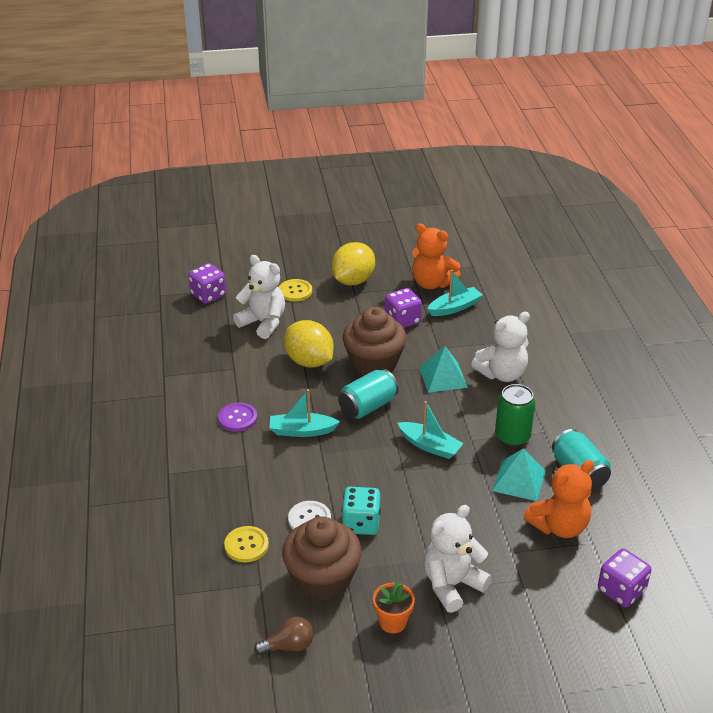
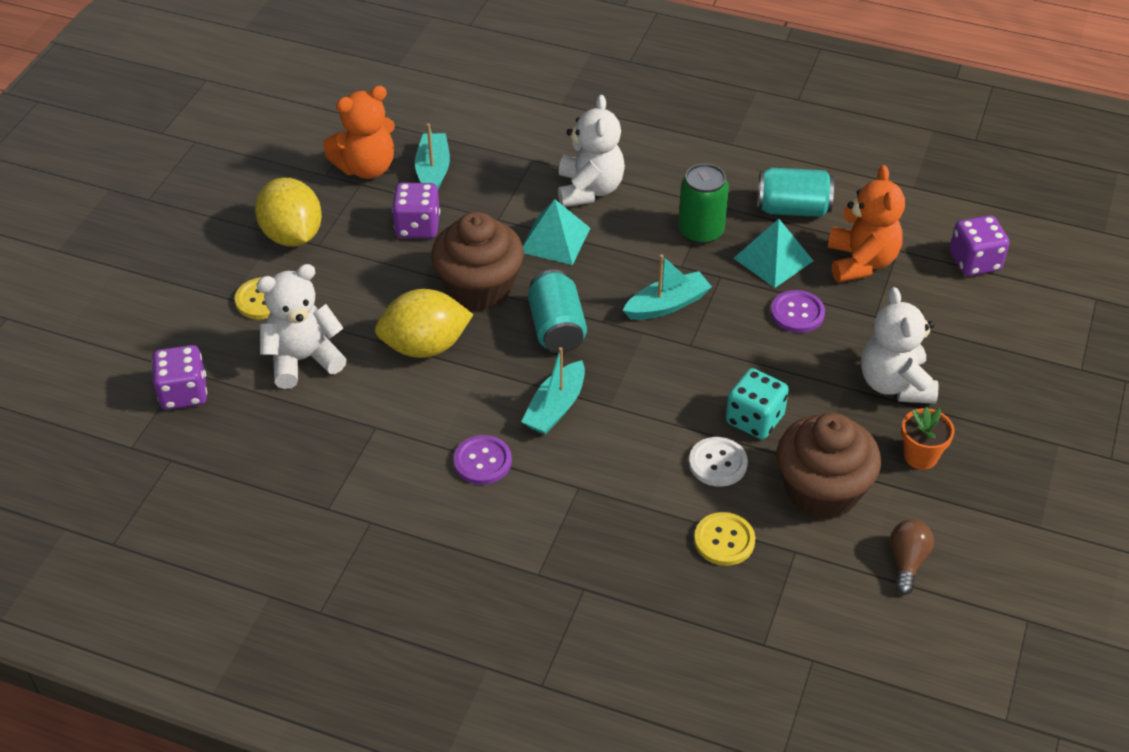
camera: 60 degrees left, 10 degrees up
none -> purple button [771,290,825,333]

